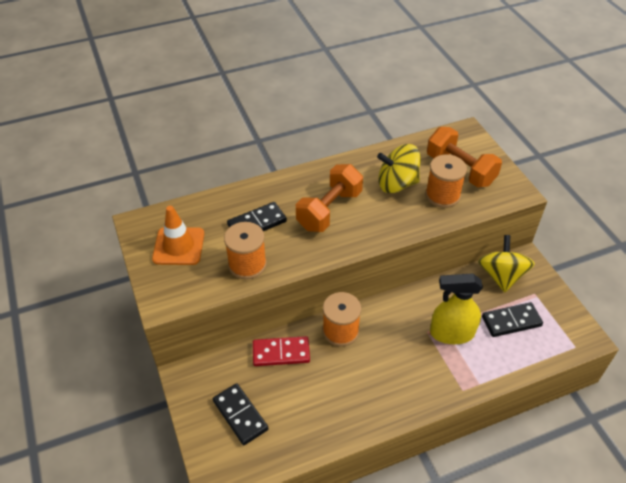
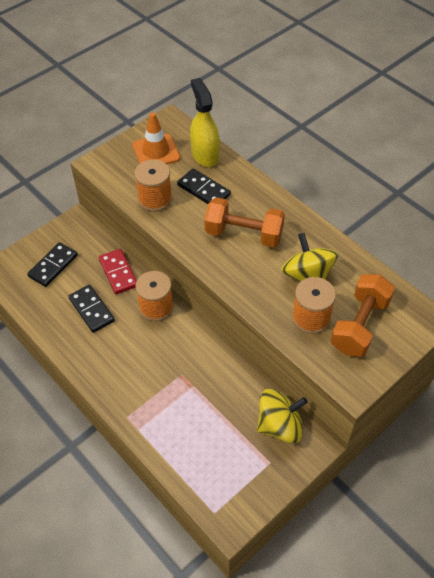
camera: 70 degrees right, 5 degrees up
yellow spray bottle [430,274,483,344] -> yellow spray bottle moved to [190,78,220,167]
black domino [482,302,543,337] -> black domino moved to [68,285,115,333]

